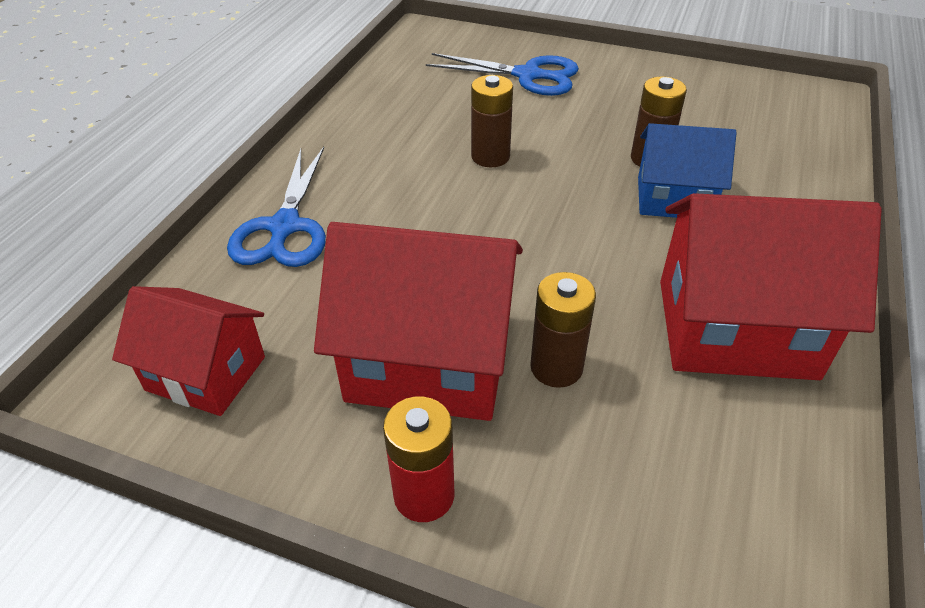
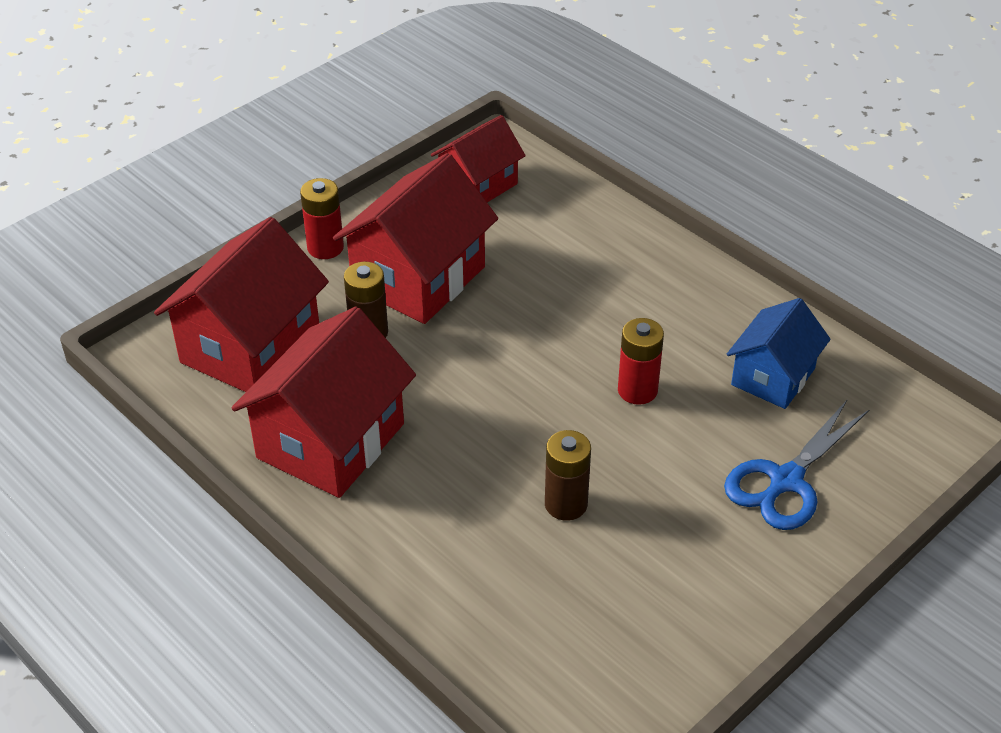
camera: 115 degrees right, 0 degrees up
blue scissors [227,147,326,267] -> none
brown battery [471,75,513,167] -> red battery [618,318,664,405]
blue house [638,123,737,218] -> blue house moved to [727,298,831,409]
none -> red house [154,217,329,392]

